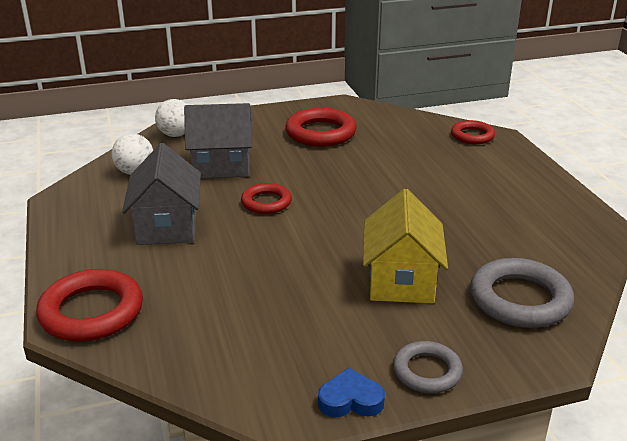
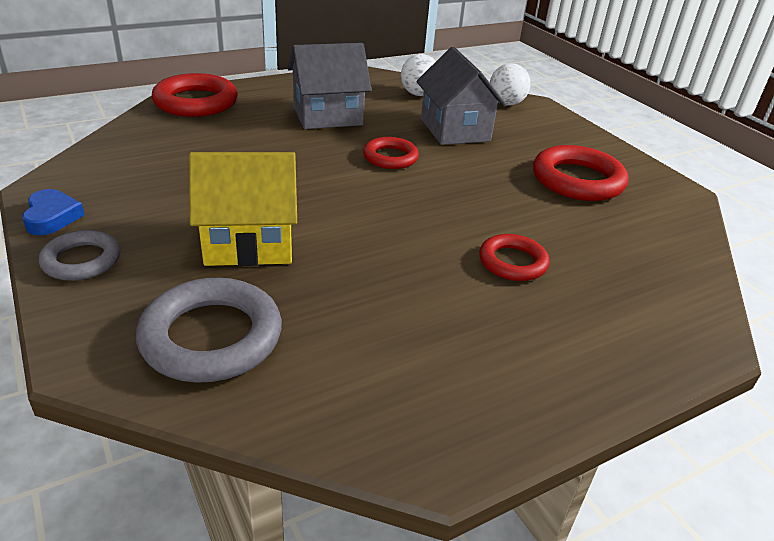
camera: 75 degrees right, 5 degrees up
red ring [451,120,495,144] -> red ring moved to [479,234,550,281]

